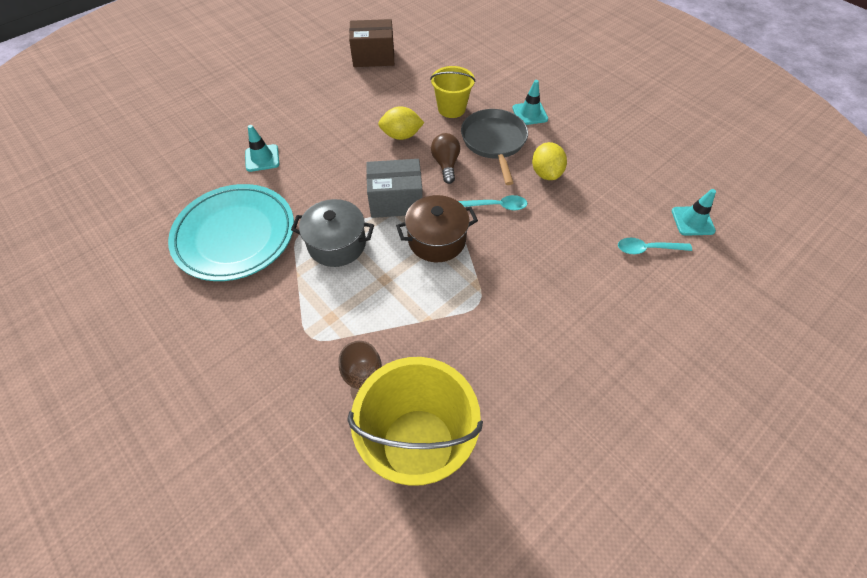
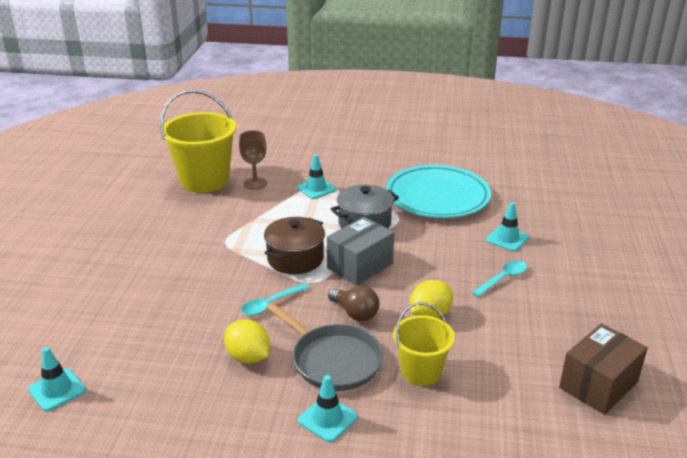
camera: 140 degrees right, 25 degrees down
turquoise spoon [618,238,692,254] -> turquoise spoon moved to [472,261,527,297]
none -> turquoise traffic cone [297,154,336,199]

